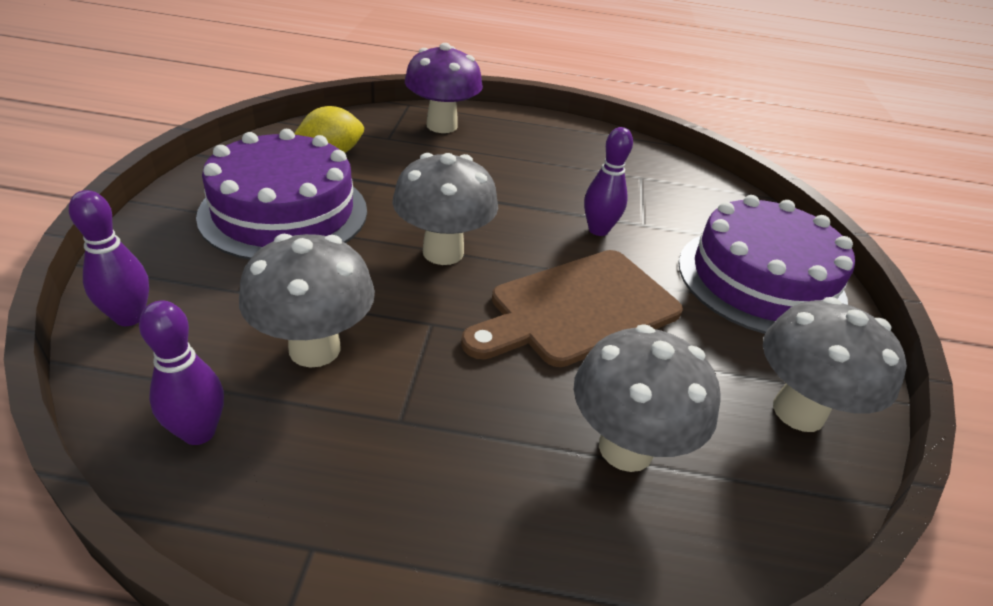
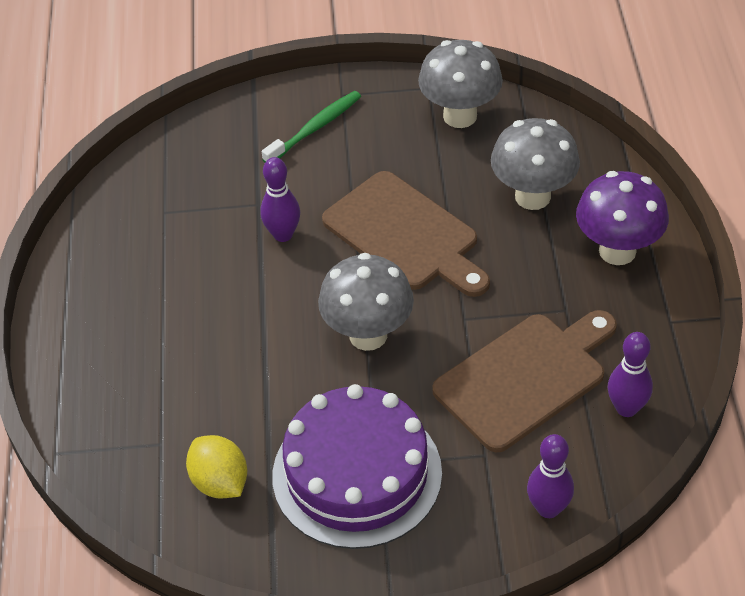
camera: 95 degrees left, 10 degrees up
grey mushroom [239,234,375,368] -> brown cutting board [432,310,617,452]
purple mushroom [405,43,483,133] -> purple mushroom moved to [576,171,669,265]
purple cake [678,195,855,334] -> green toothbrush [262,91,361,163]

